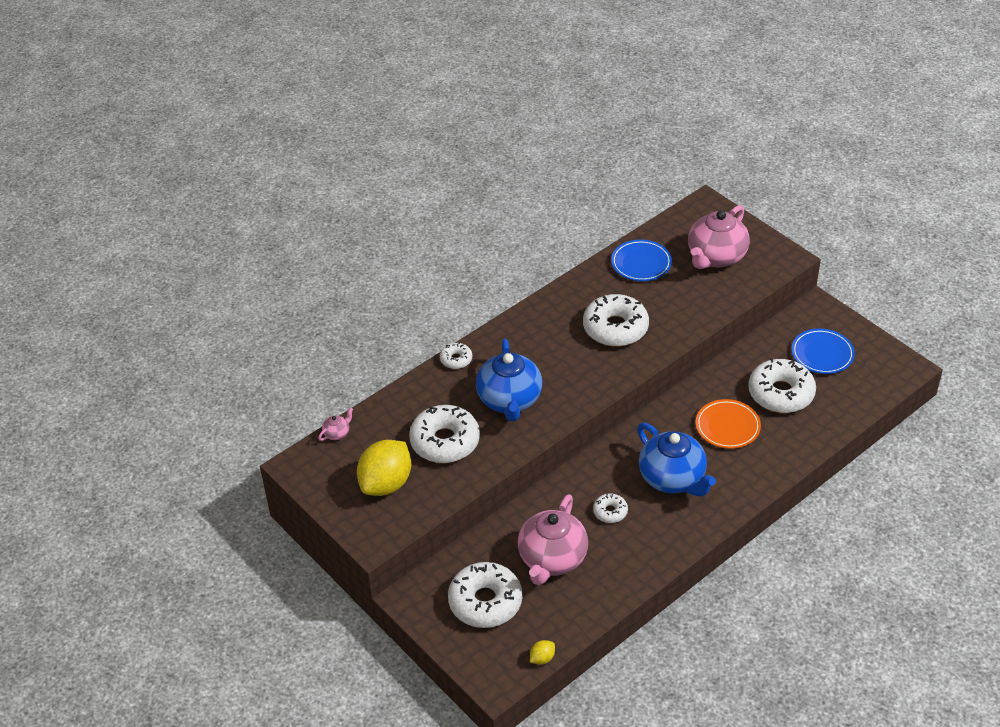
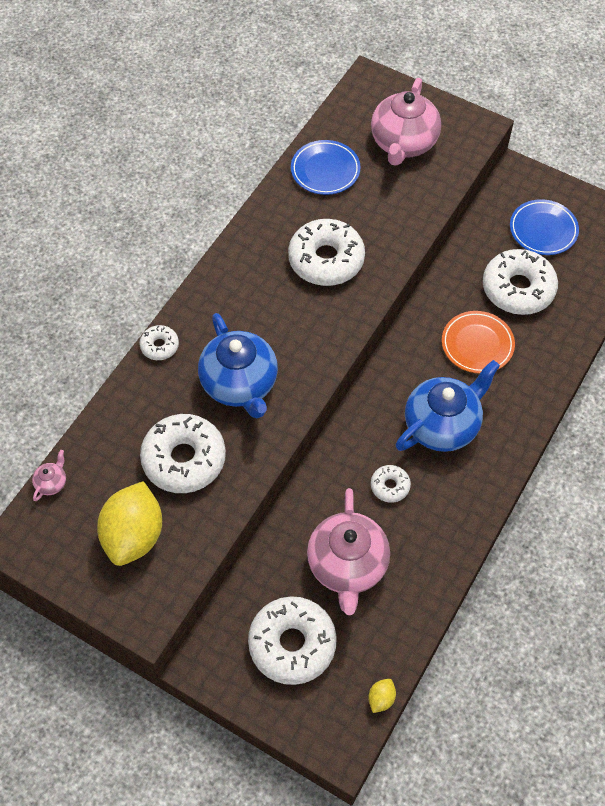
camera: 20 degrees left, 15 degrees up
blue teapot [637,423,716,496] -> blue teapot turned 75 degrees counterclockwise [396,360,500,452]

